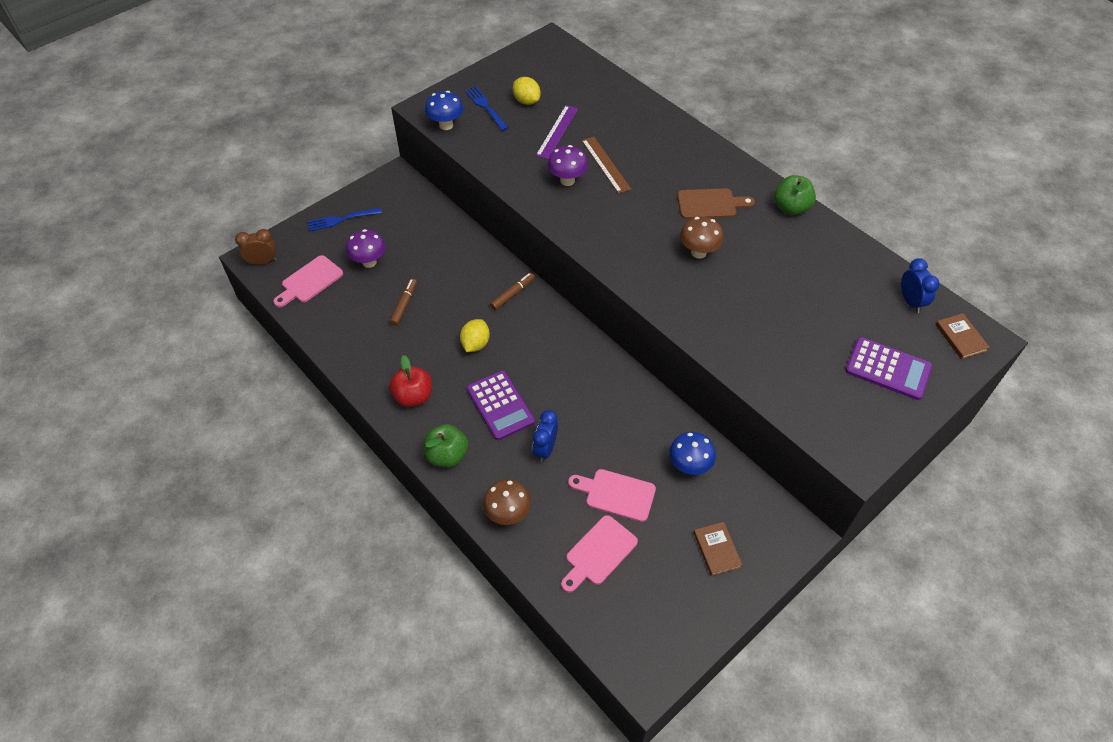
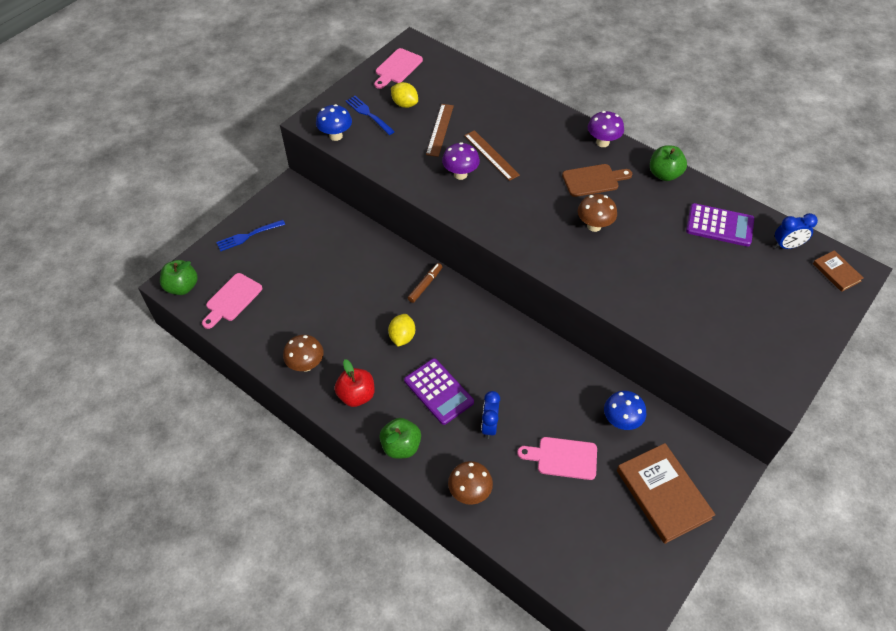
camera: 10 degrees left, 0 degrees up
brown clock [235,229,277,265] -> green apple [160,260,198,295]
purple mushroom [346,229,386,268] -> purple mushroom moved to [588,111,624,147]
brown marker [390,279,417,326] -> none
purple ruler [536,105,578,159] -> brown ruler [426,104,454,157]
pink cutting board [561,515,638,593] -> pink cutting board moved to [374,48,423,89]
brown book [694,522,742,576] -> brown book [617,443,715,544], size x1.95
purple calculator [845,337,933,400] -> purple calculator moved to [686,203,754,247]
blue clock [901,258,939,313] -> blue clock turned 105 degrees clockwise [774,213,818,249]
none -> brown mushroom [283,335,324,371]

